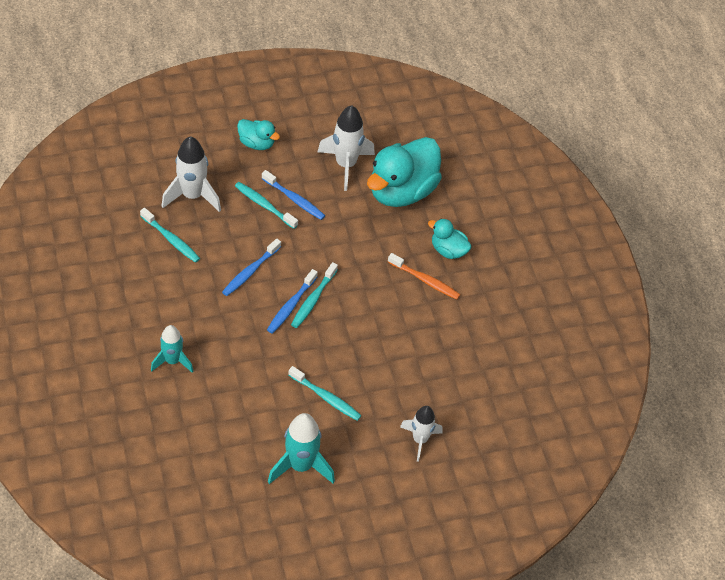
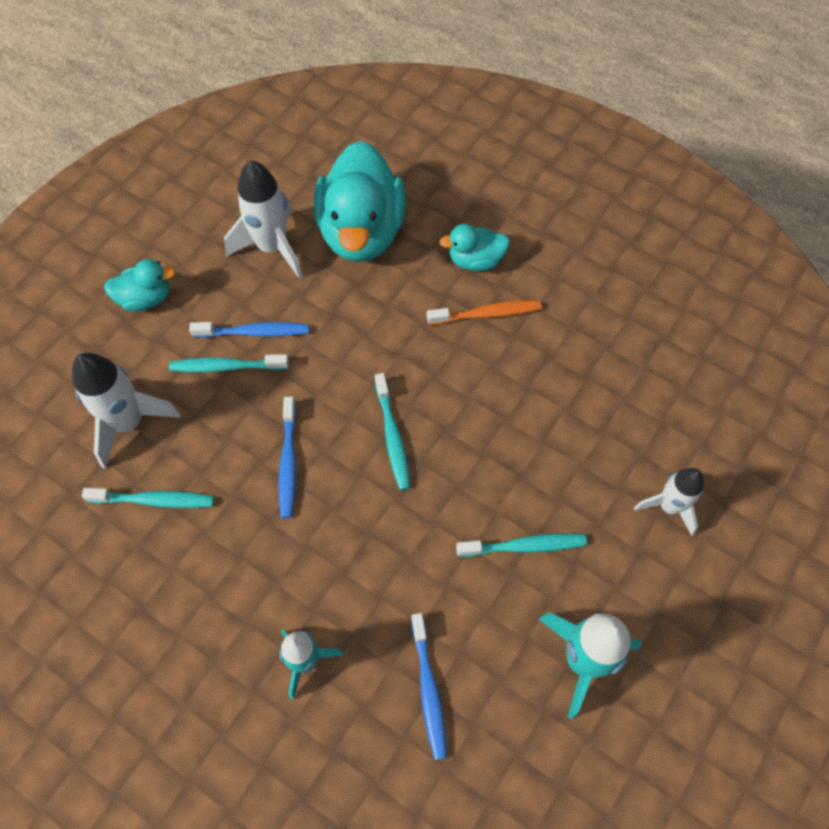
camera: 35 degrees left, 10 degrees up
blue toothbrush [267,269,318,334] -> blue toothbrush moved to [411,613,447,760]

